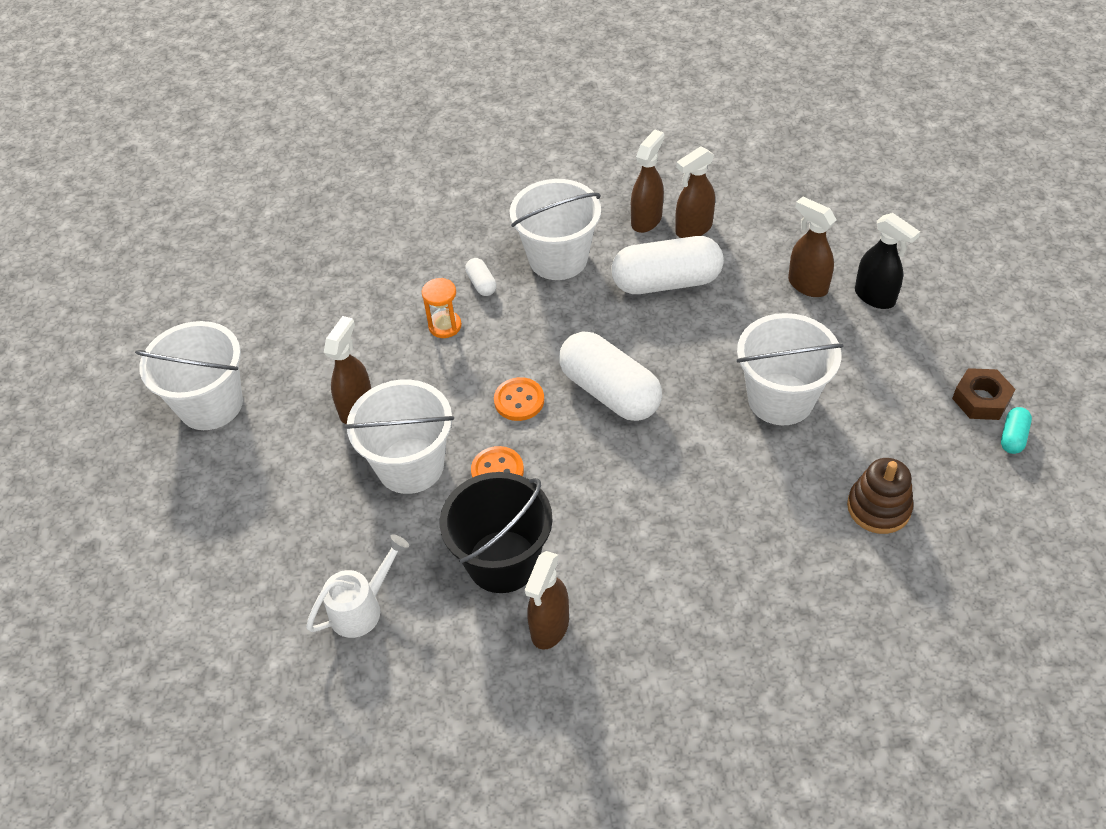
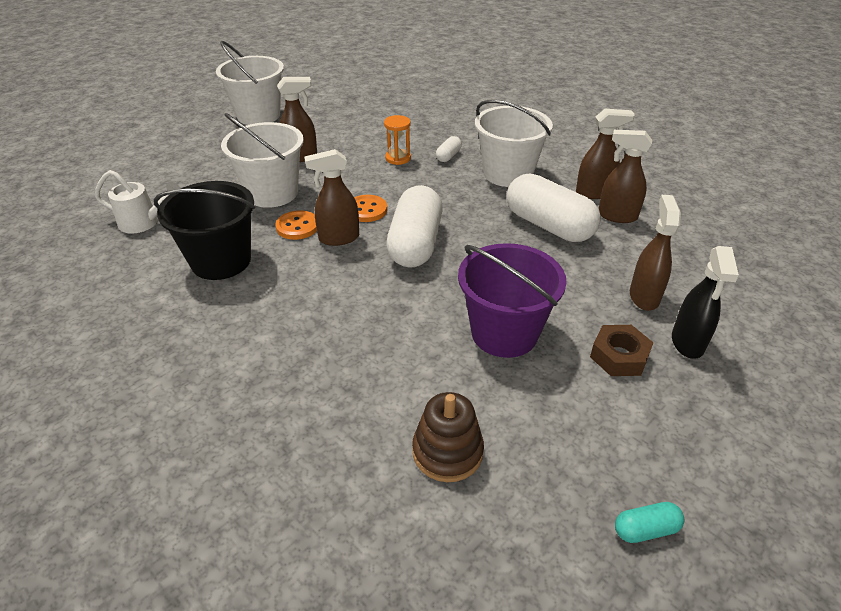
camera: 50 degrees right, 10 degrees down
brown spray bottle [525,551,569,650] -> brown spray bottle moved to [304,149,359,246]
white bucket [737,313,844,425] -> purple bucket [458,243,567,358]
brown nut [952,368,1015,420] -> brown nut moved to [590,325,653,376]

